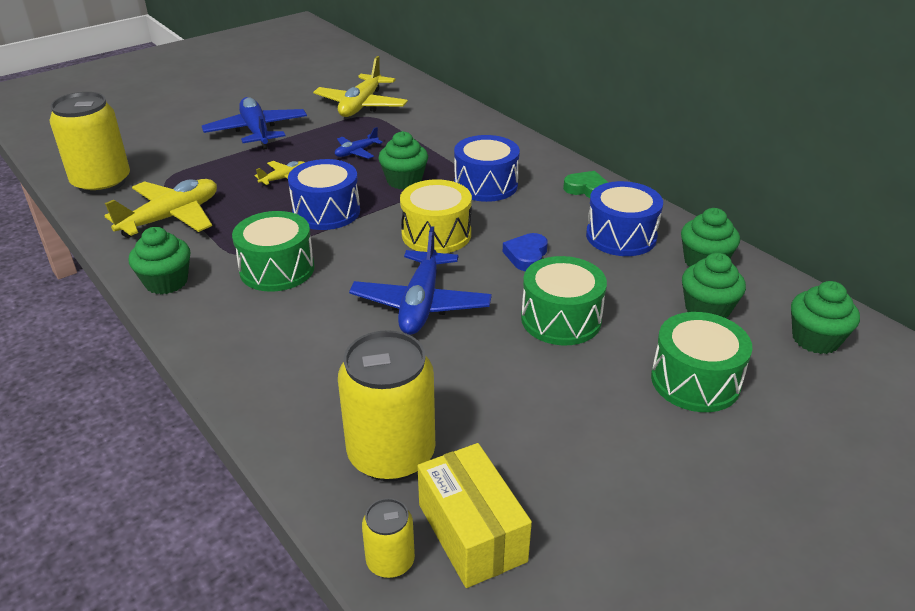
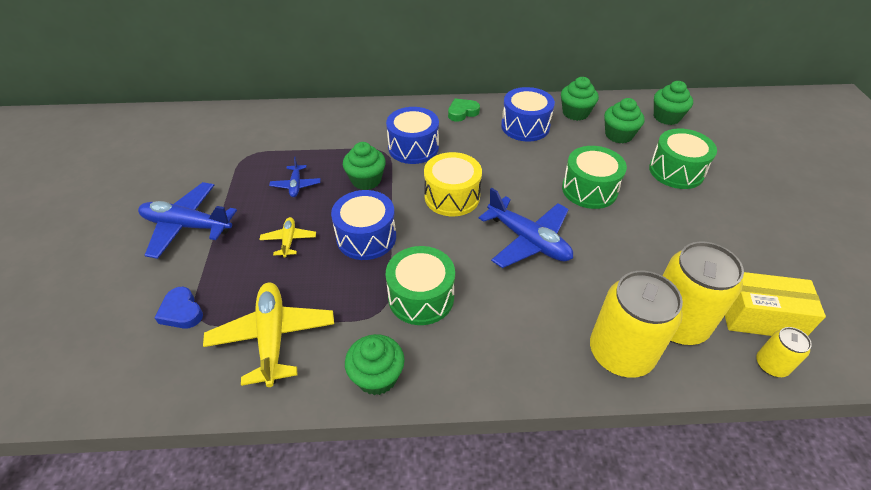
camera: 55 degrees left, 10 degrees up
yellow can [50,92,130,194] -> yellow can moved to [590,271,683,378]
yellow plane [313,56,408,117] -> none
blue heart [503,233,548,271] -> blue heart moved to [155,287,203,329]

